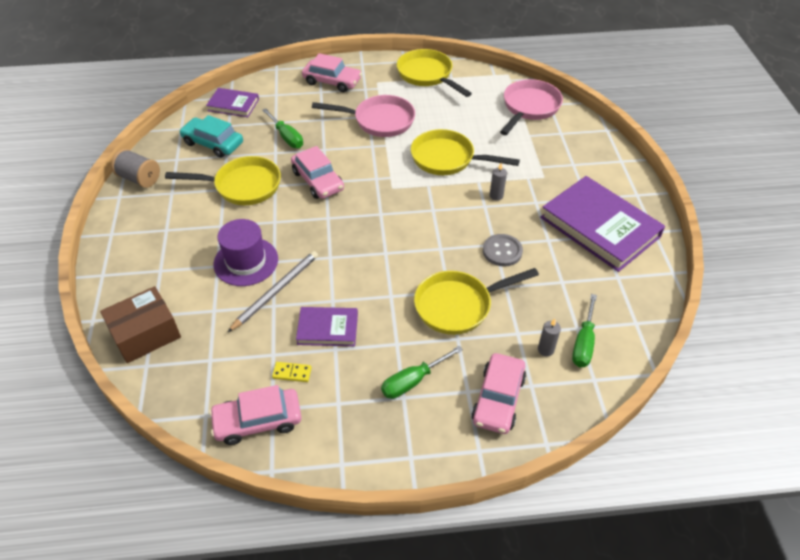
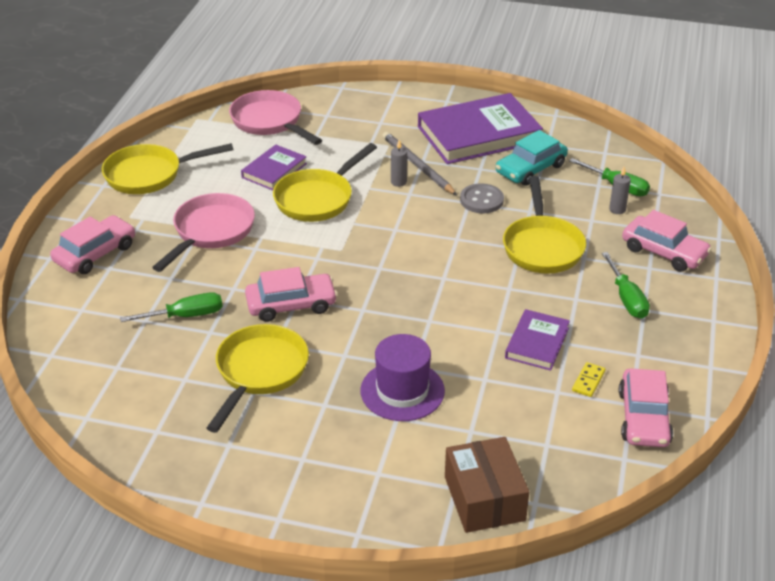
camera: 70 degrees left, 10 degrees down
grey spool [111,149,160,188] -> none
turquoise car [179,115,243,158] -> turquoise car moved to [496,130,568,186]
purple book [206,88,259,117] -> purple book moved to [241,145,307,190]
grey pencil [228,251,318,332] -> grey pencil moved to [382,132,457,195]

